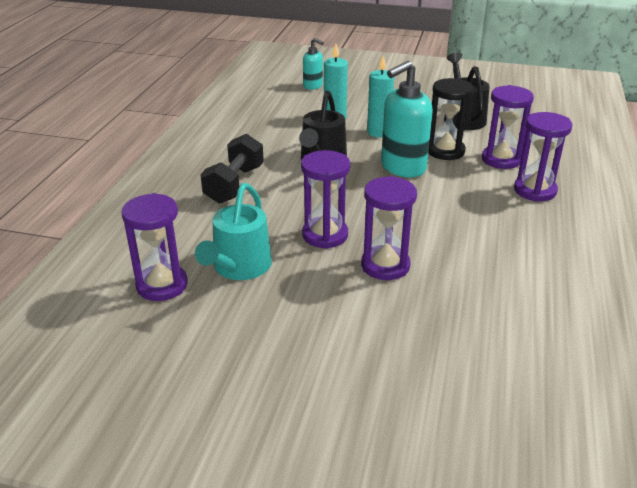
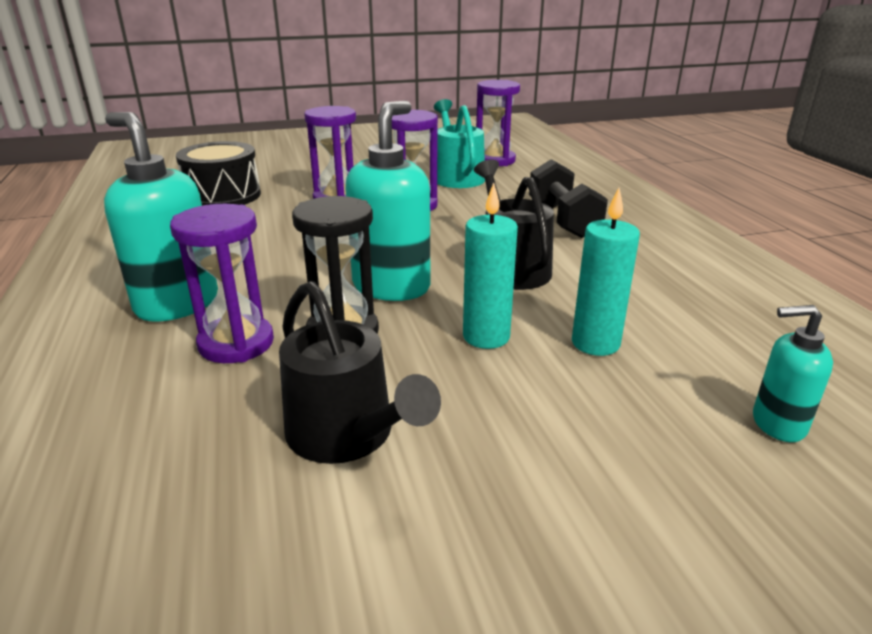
camera: 150 degrees right, 5 degrees down
purple hourglass [514,112,573,202] -> turquoise soap dispenser [104,112,218,322]
none -> black drum [176,141,261,206]

